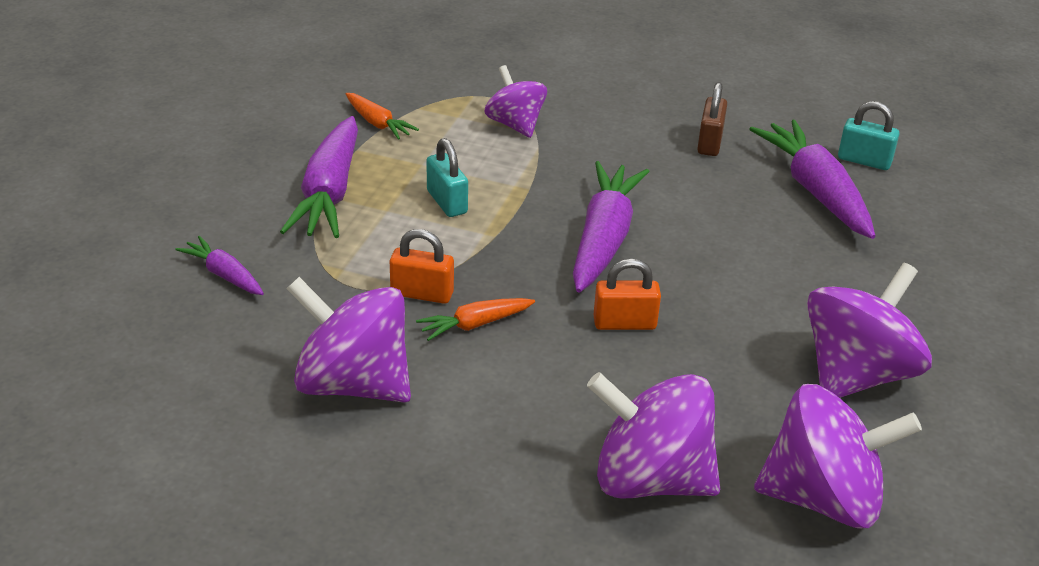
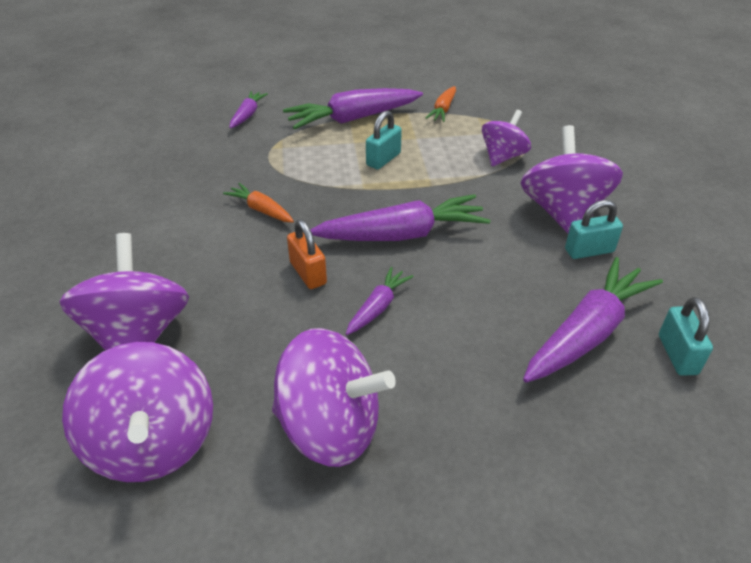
camera: 65 degrees right, 5 degrees up
purple spinning top [287,277,411,402] -> purple spinning top moved to [521,125,623,234]
orange padlock [390,229,454,304] -> none
brown padlock [697,82,727,156] -> turquoise padlock [565,200,623,259]
none -> purple carrot [346,267,414,335]

